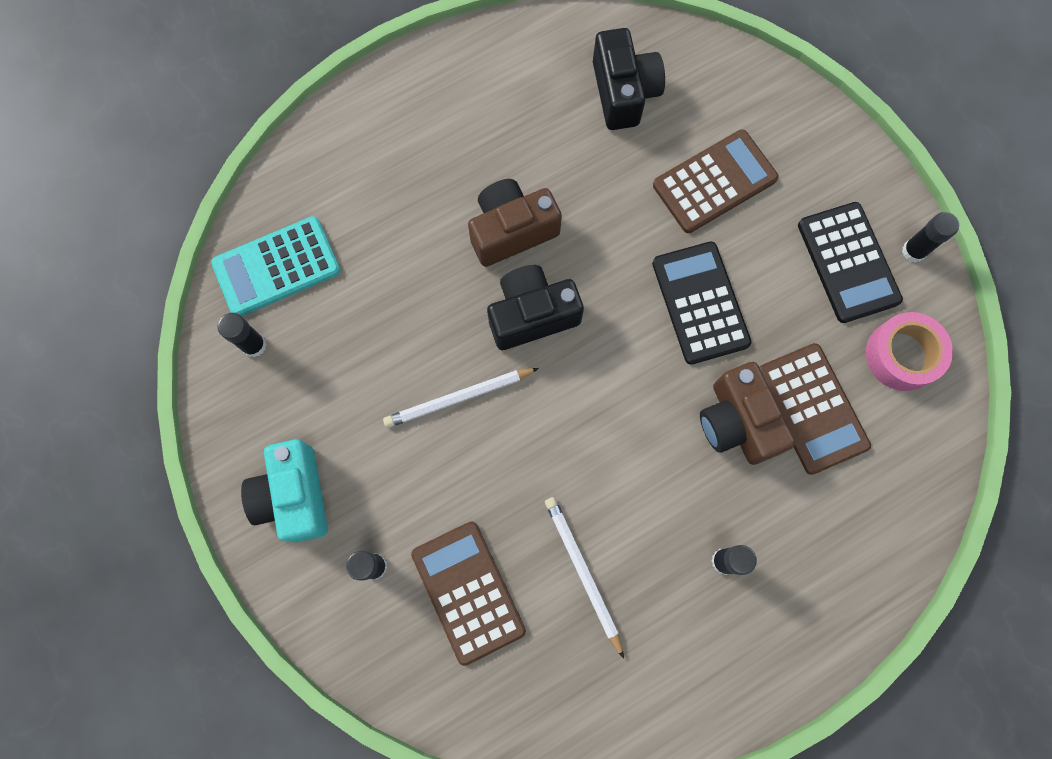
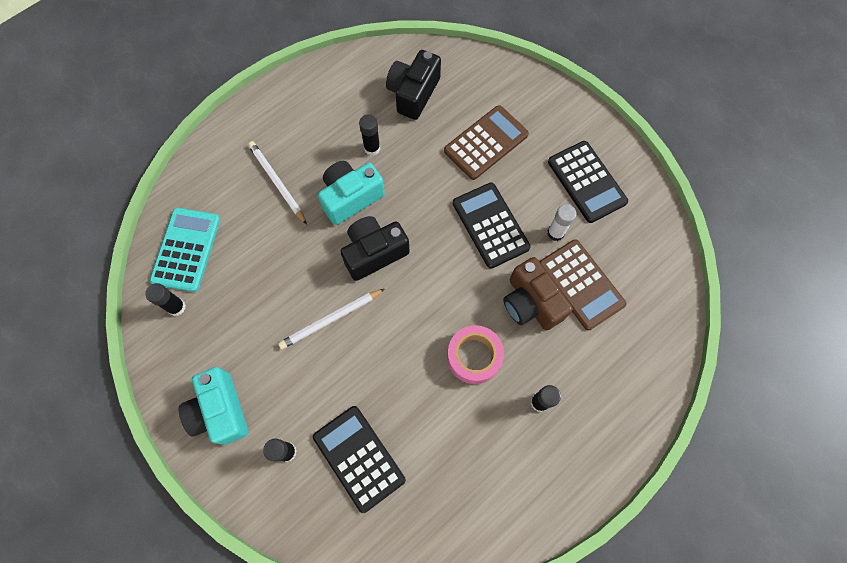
camera: 10 degrees left, 5 degrees down
turquoise calculator [211,216,341,316] -> turquoise calculator turned 135 degrees clockwise [150,208,220,292]
brown calculator [411,521,526,666] -> black calculator [313,406,406,513]
brown camera [468,179,562,267] -> turquoise camera [318,161,385,225]
white pencil [545,497,624,659] -> white pencil moved to [248,141,307,225]
black camera [593,28,665,130] -> black camera turned 135 degrees counterclockwise [386,50,441,120]
pink tape [866,312,953,391] -> pink tape moved to [447,325,504,384]
black glue stick [902,212,959,263] -> black glue stick moved to [359,114,380,156]
none -> white glue stick [548,204,577,241]

